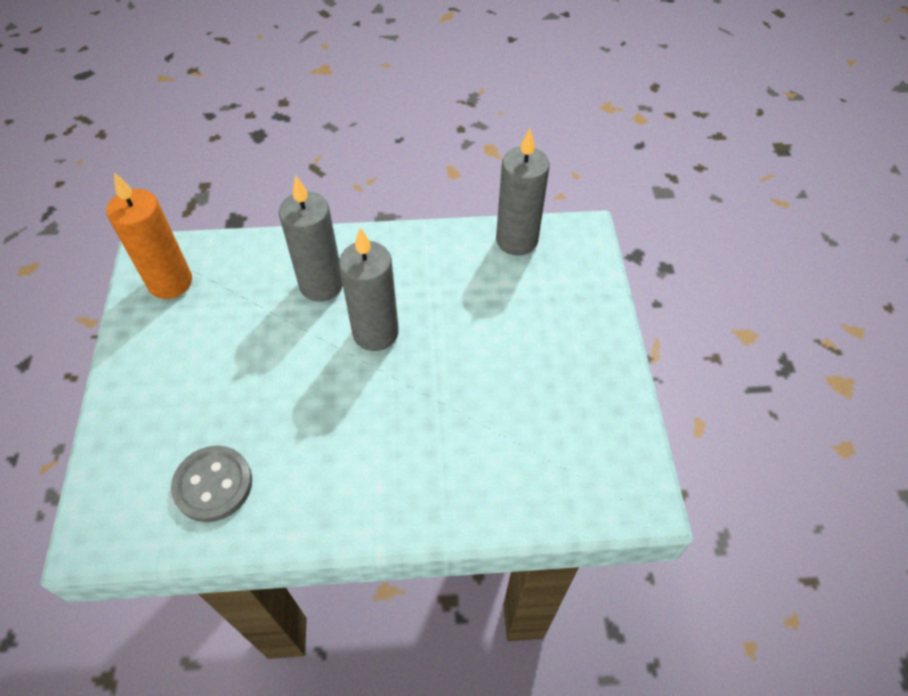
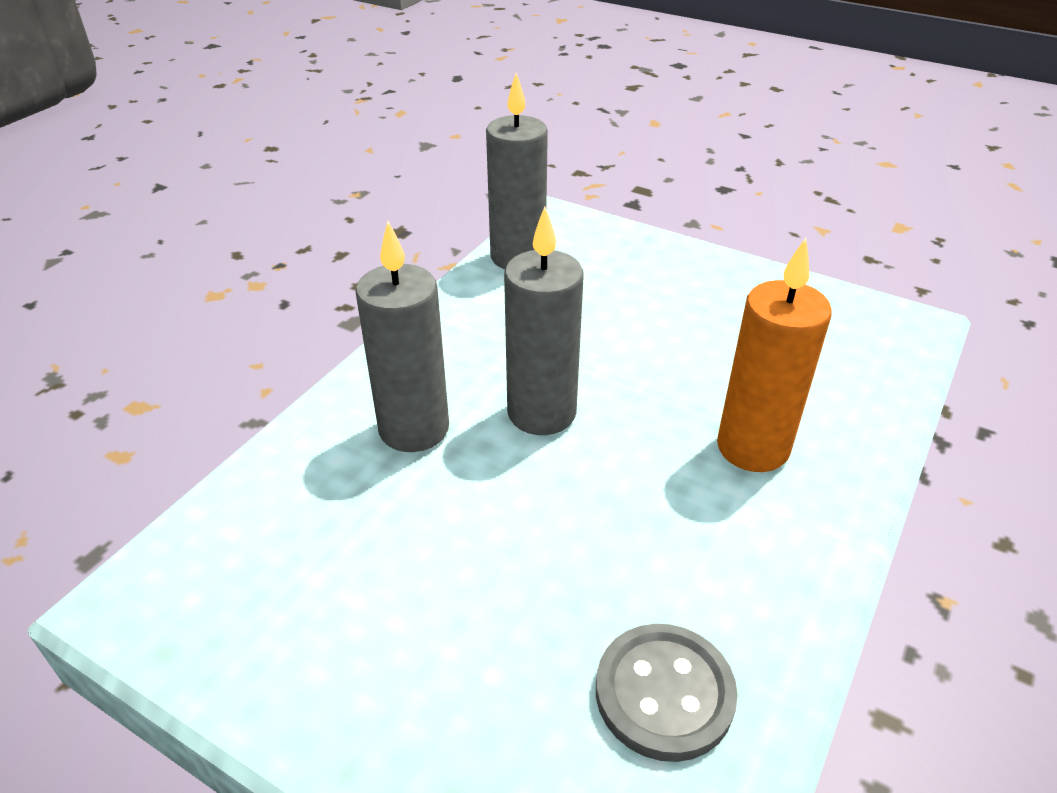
camera: 55 degrees left, 15 degrees down
orange candle [106,173,192,299] -> orange candle moved to [717,238,832,472]

